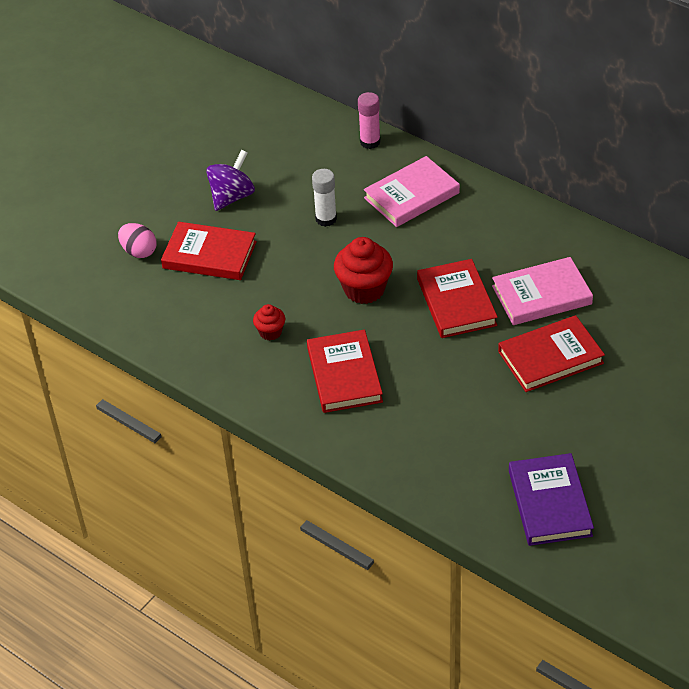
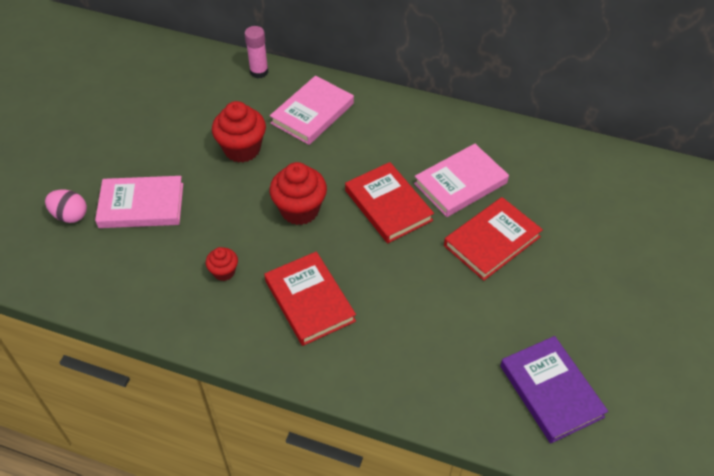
camera: 20 degrees left, 5 degrees up
red book [161,222,257,280] -> pink book [95,176,183,228]
purple spinning top [206,150,255,211] -> none
white glue stick [312,169,337,227] -> red cupcake [212,101,266,163]

